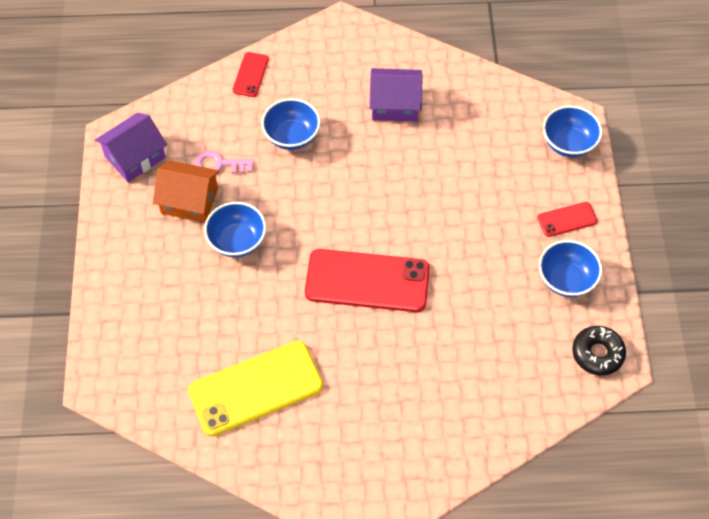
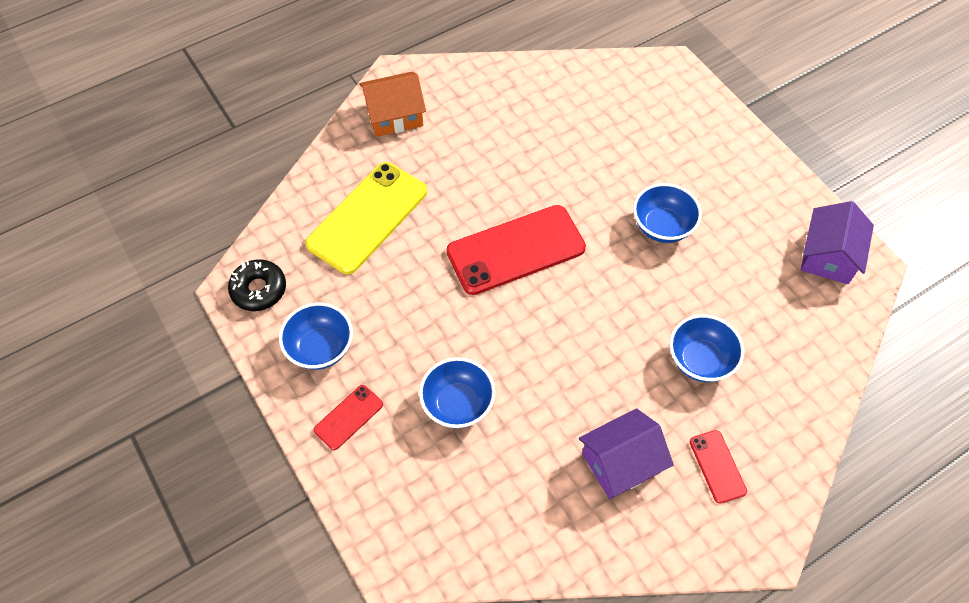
camera: 150 degrees right, 0 degrees up
orange house [153,160,220,223] -> orange house moved to [359,72,426,137]
yellow phone [188,341,323,436] -> yellow phone moved to [305,162,427,274]
pink key [194,150,254,173] -> none
red phone [233,52,269,97] -> red phone moved to [690,430,747,504]
blue bowl [543,105,602,157] -> blue bowl moved to [419,357,495,428]

